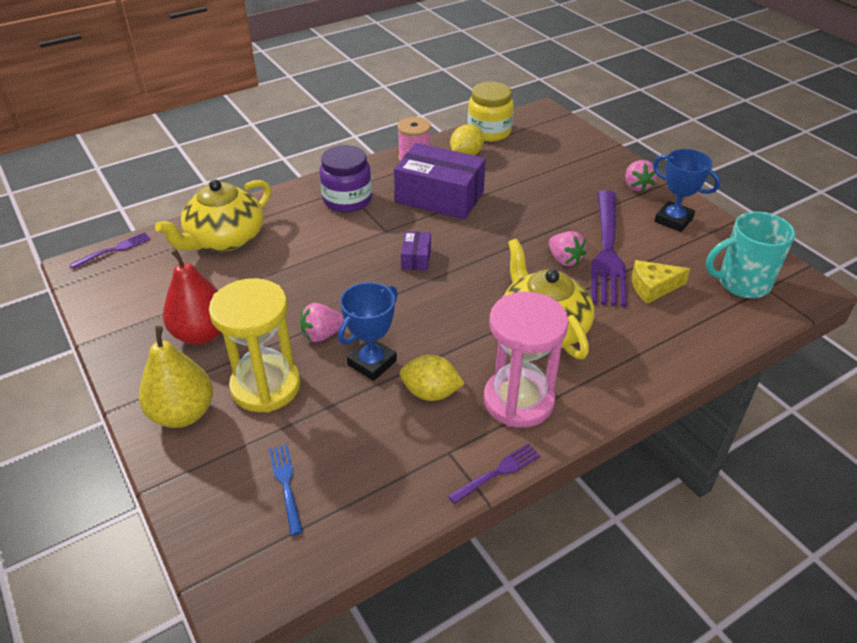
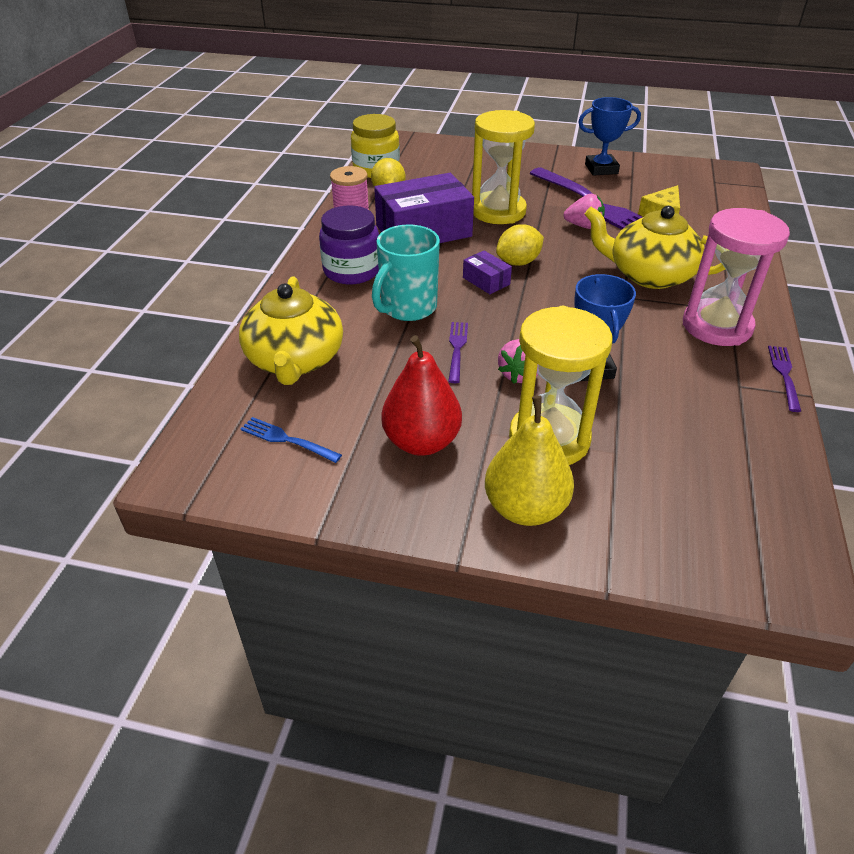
camera: 45 degrees left, 0 degrees up
purple fork [69,232,151,269] -> purple fork moved to [448,322,468,383]
blue fork [269,444,303,536] -> blue fork moved to [241,417,342,463]
yellow lemon [400,355,465,401] -> yellow lemon moved to [496,224,544,266]
pink strawberry [625,160,657,192] -> none
turquoise mug [706,211,795,298] -> turquoise mug moved to [372,224,440,321]
none -> yellow hourglass [472,110,535,224]

